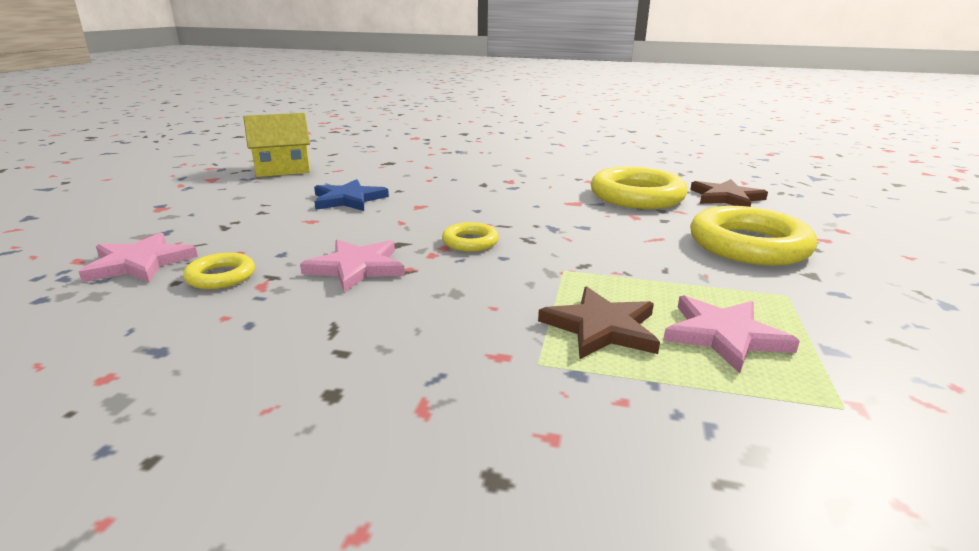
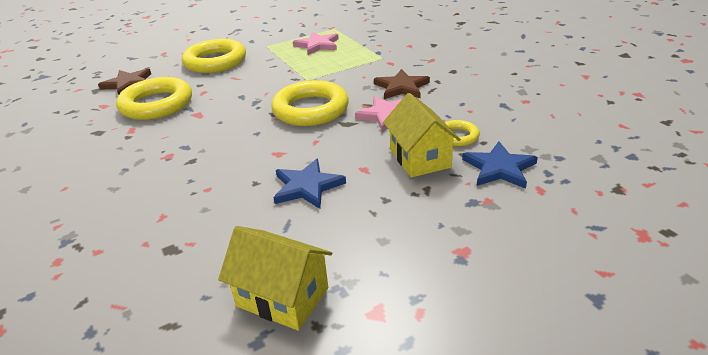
camera: 130 degrees left, 10 degrees up
pink star [78,232,198,283] -> blue star [462,141,538,189]
yellow ring [442,222,499,251] -> yellow ring [271,80,349,126], size x2.06
brown star [538,286,660,359] -> brown star moved to [374,69,430,99]
none -> yellow house [383,93,461,178]

